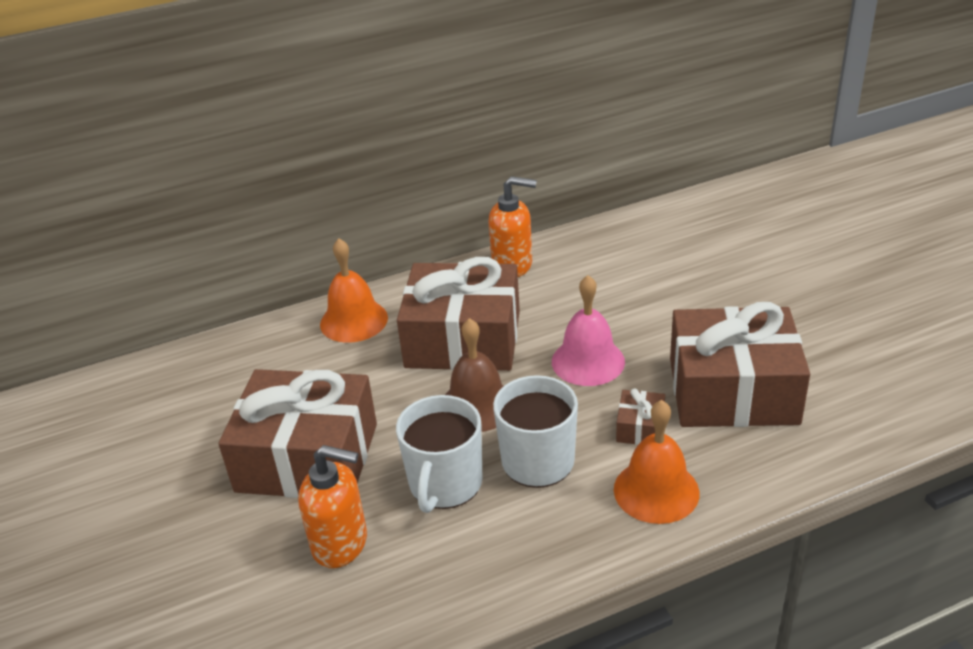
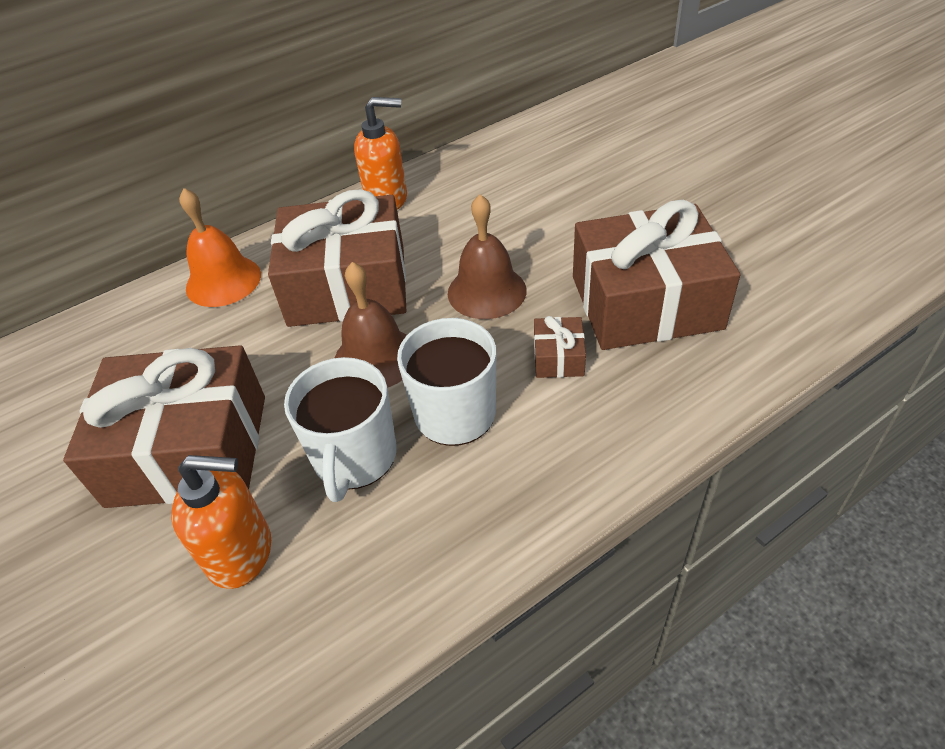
camera: 10 degrees left, 10 degrees up
pink bell [552,275,625,386] -> brown bell [448,194,527,319]
orange bell [614,400,700,524] -> none

